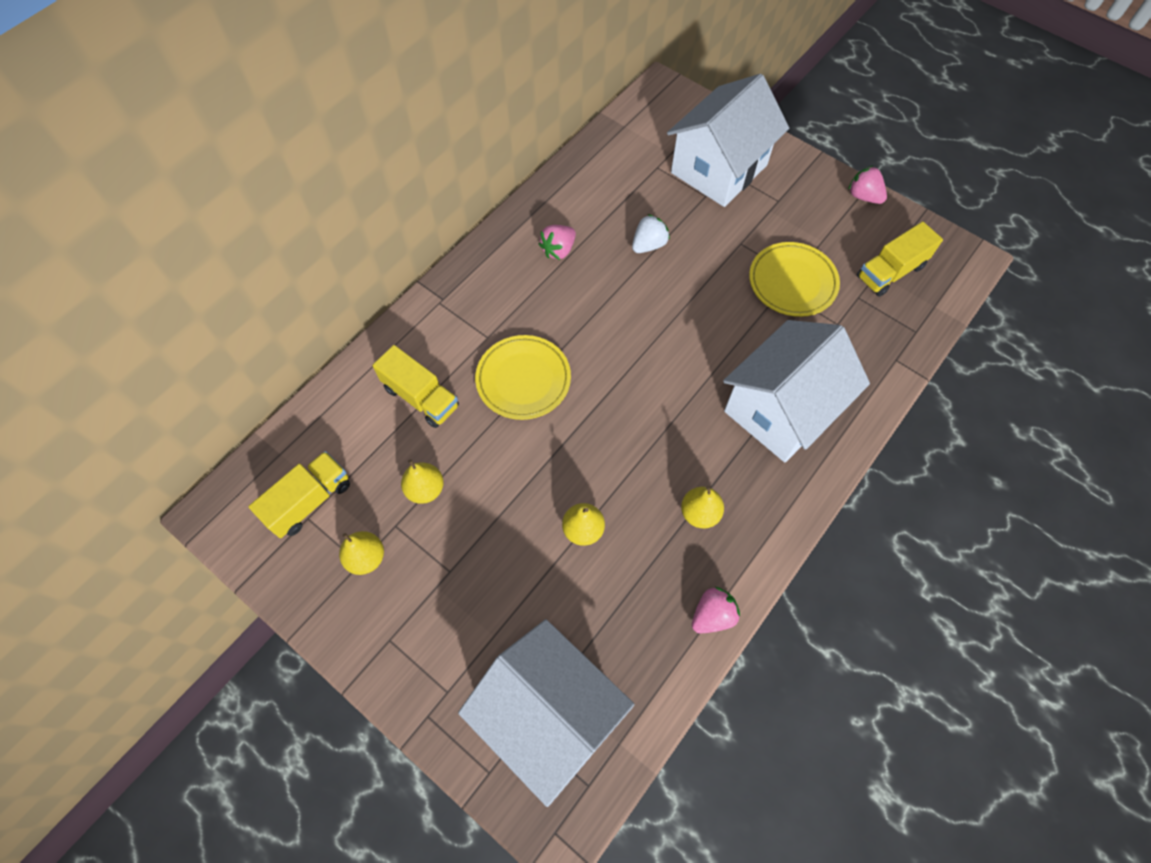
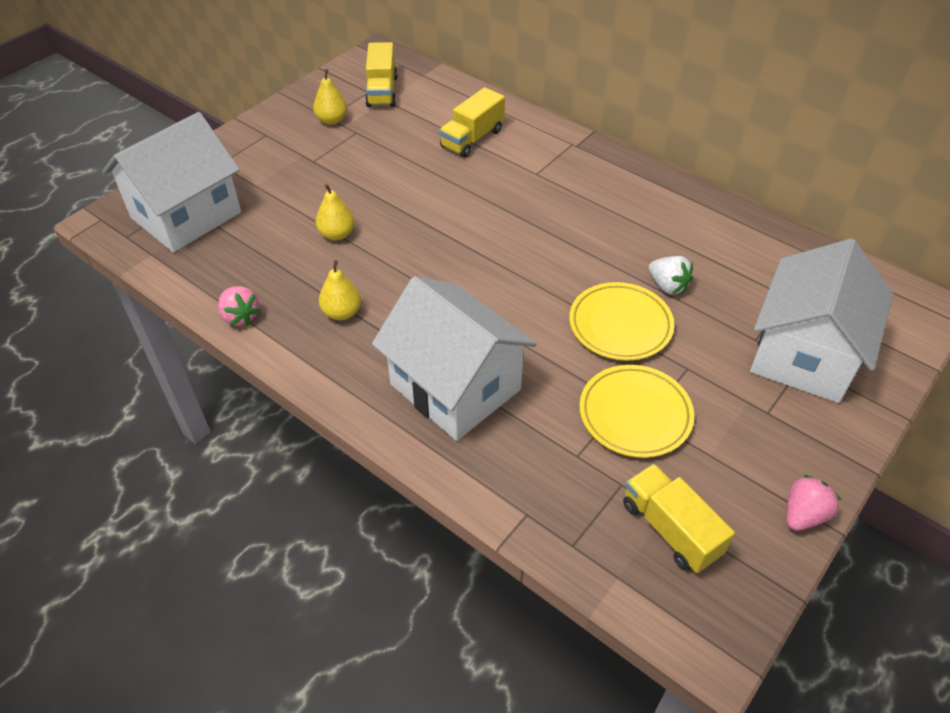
camera: 90 degrees right, 15 degrees down
yellow truck [248,451,350,538] -> yellow truck turned 45 degrees clockwise [365,42,397,107]
yellow pear [401,459,444,504] -> none
yellow plate [475,335,571,420] -> yellow plate moved to [569,282,674,361]
pink strawberry [539,225,576,260] -> none
white house [667,74,789,207] -> white house turned 75 degrees clockwise [750,239,893,403]

